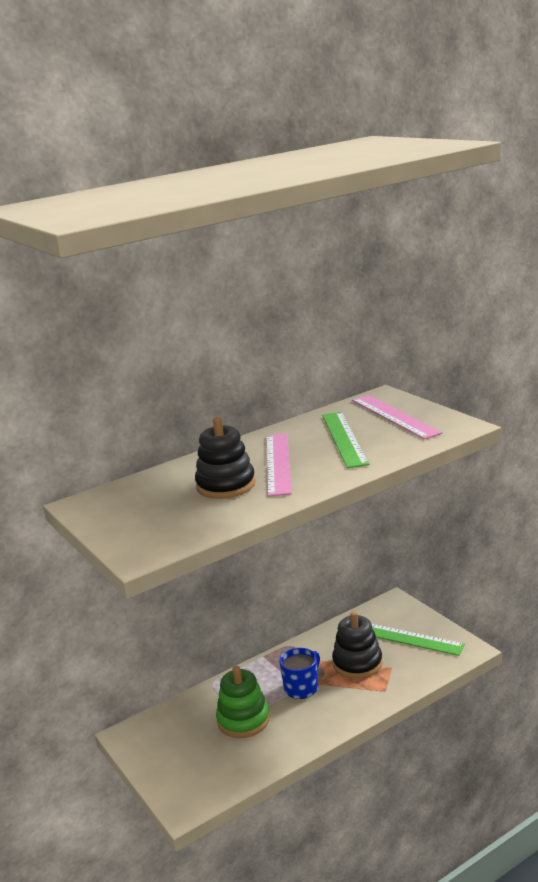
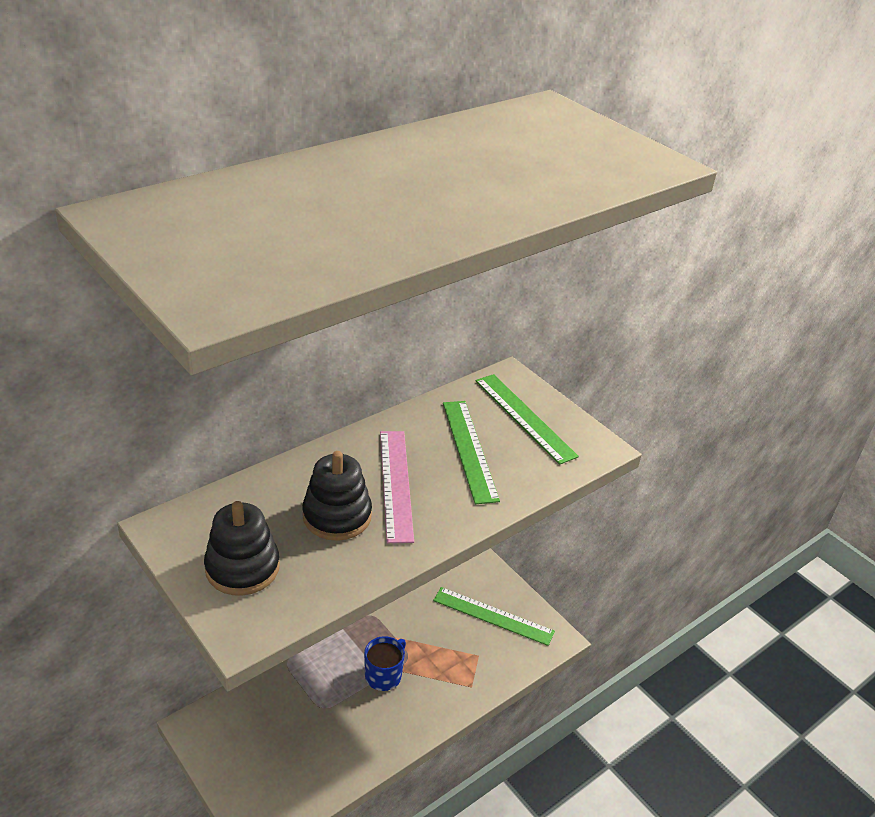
camera: 10 degrees left, 15 degrees up
green stacking toy [216,666,270,738] -> none
black stacking toy [332,611,383,679] -> black stacking toy moved to [204,501,280,596]
pink ruler [352,395,442,439] -> green ruler [475,374,579,465]

